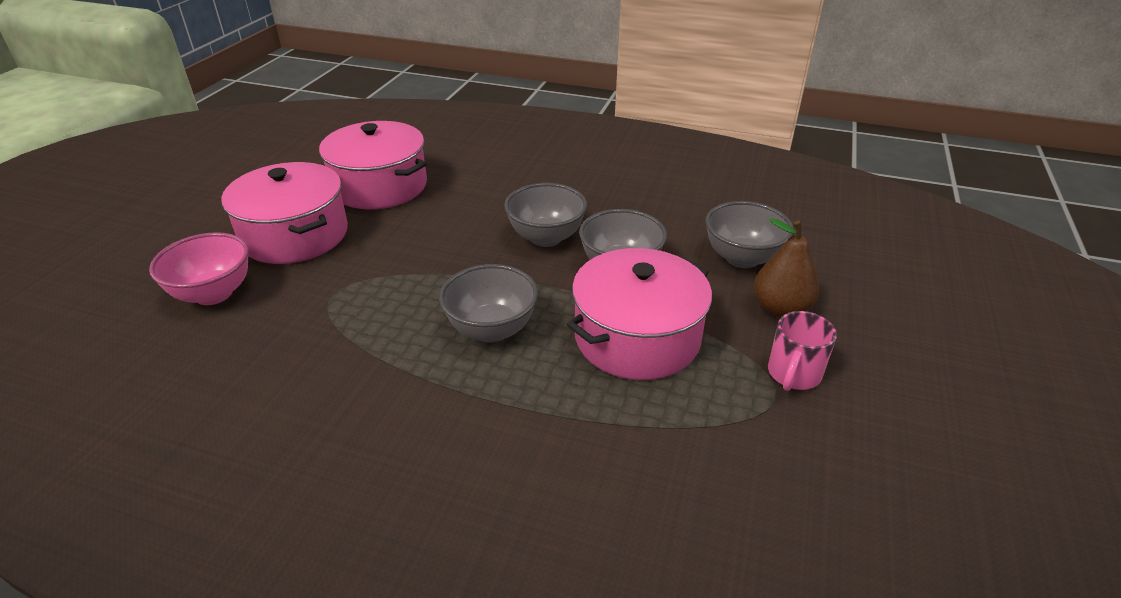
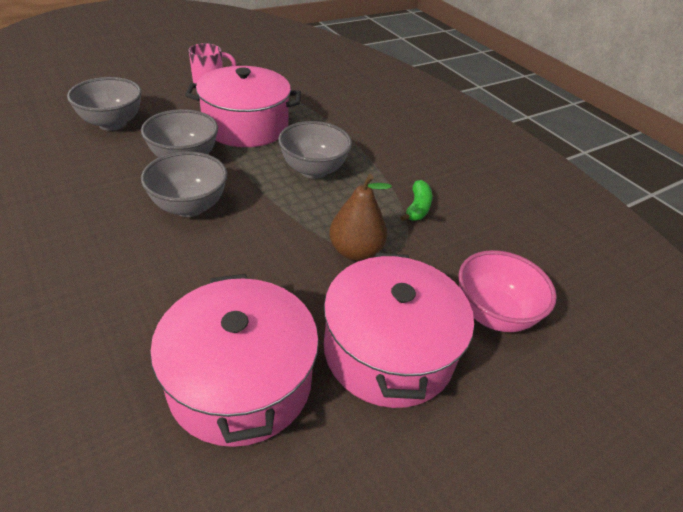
camera: 145 degrees left, 5 degrees up
brown pear [754,218,819,318] -> brown pear moved to [329,174,392,261]
none -> green banana [400,180,432,221]

